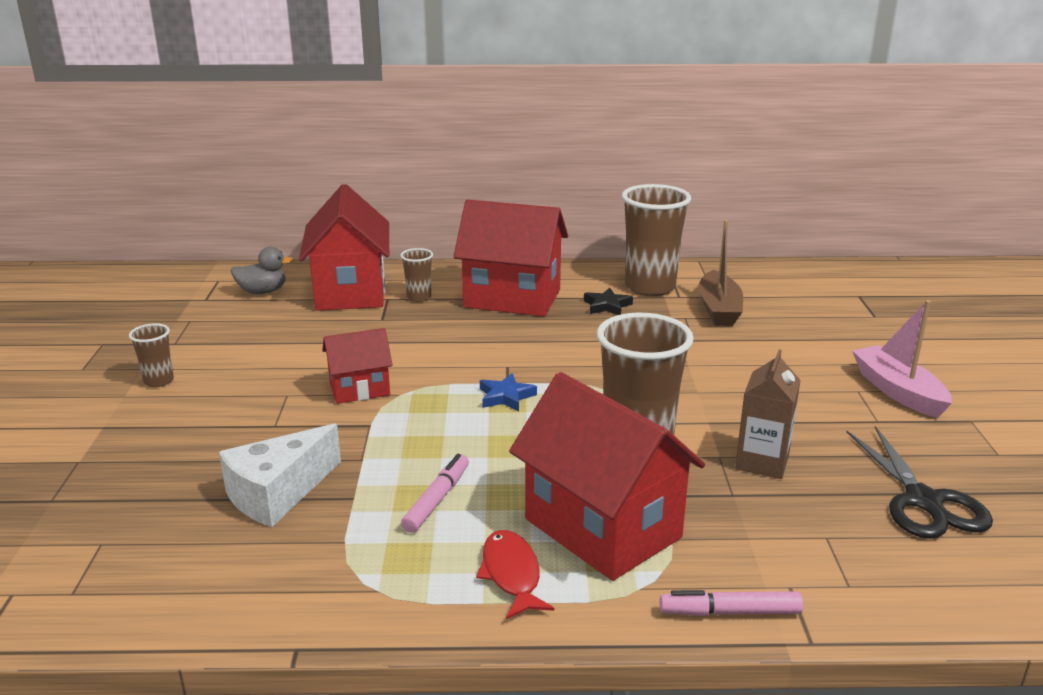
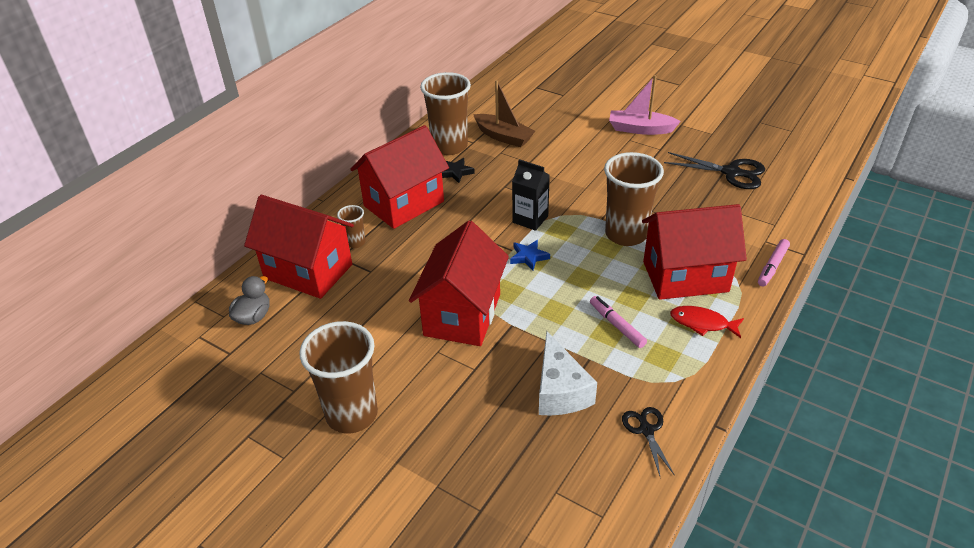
camera: 55 degrees left, 15 degrees up
brown cup [129,323,174,387] -> brown cup [299,321,378,433], size x2.11
red house [322,328,393,404] -> red house [409,221,509,346], size x1.87
brown carton [735,349,801,479] -> none
none -> black carton [512,159,550,231]
none -> black scissors [622,407,675,476]

